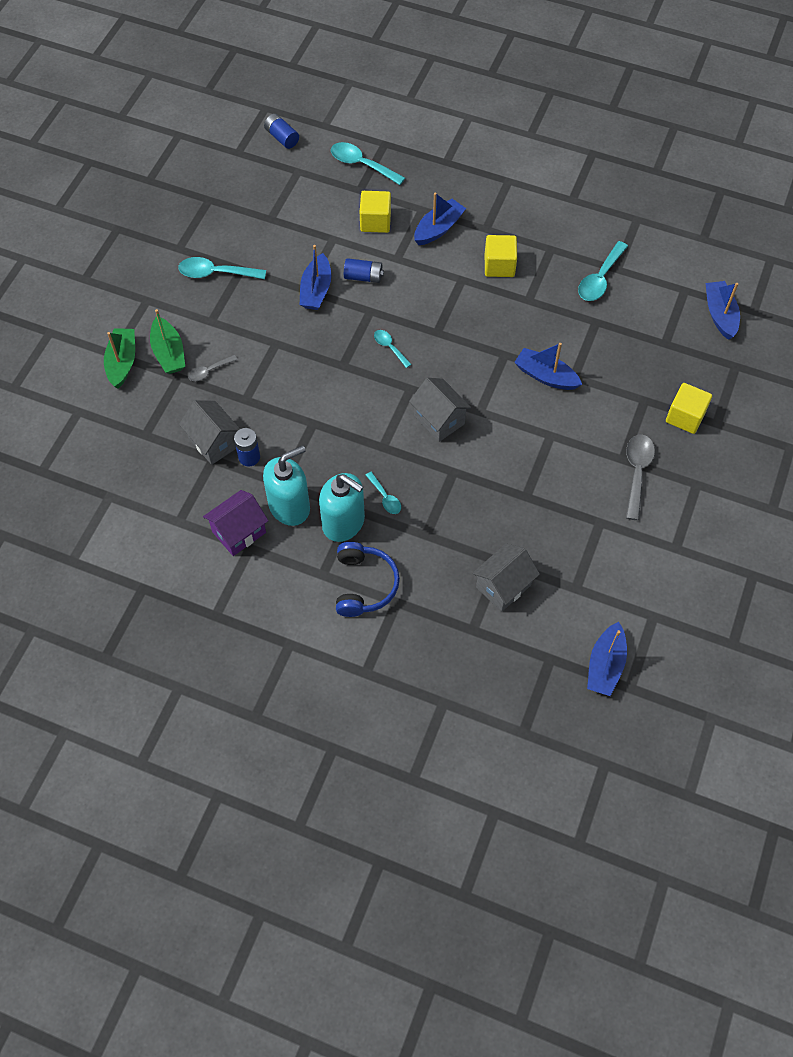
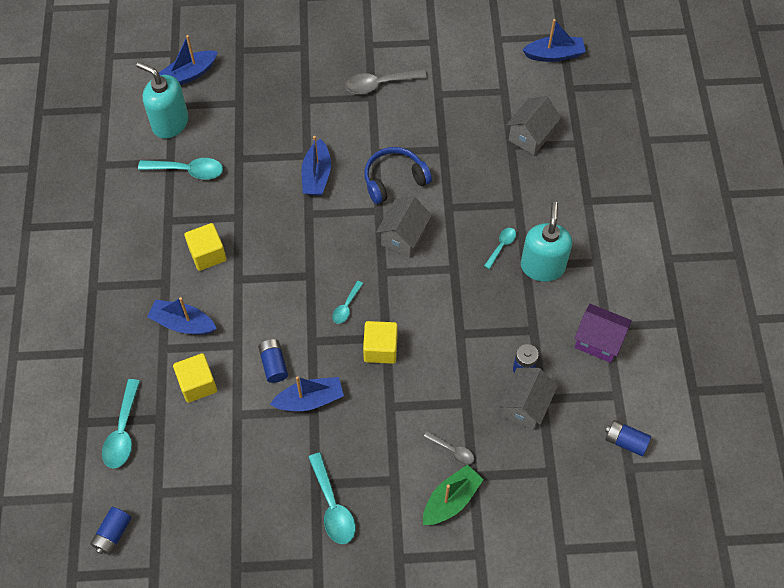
camera: 115 degrees left, 0 degrees up
green boat [104,328,135,388] -> none
turquoise soap dispenser [263,445,310,526] -> turquoise soap dispenser moved to [136,62,188,139]
blue headphones [336,542,400,617] -> blue headphones moved to [364,147,432,204]
grey house [472,543,540,611] -> grey house turned 75 degrees counterclockwise [506,96,561,155]
yellow cube [666,383,712,434] -> yellow cube moved to [363,321,398,364]
none -> blue battery [605,420,651,456]

